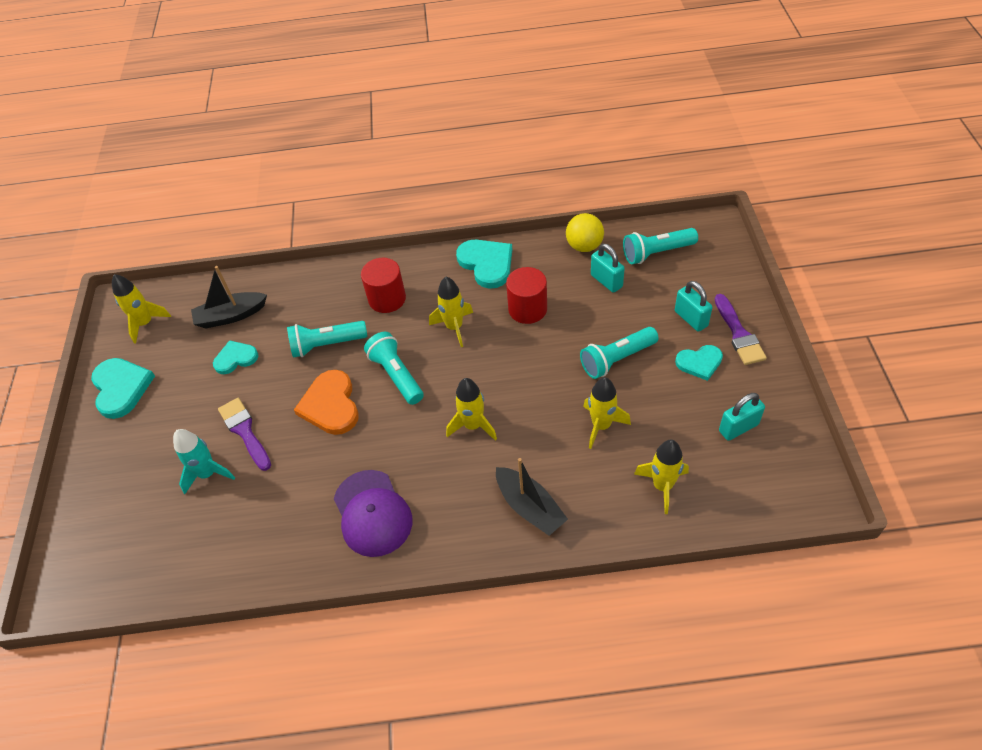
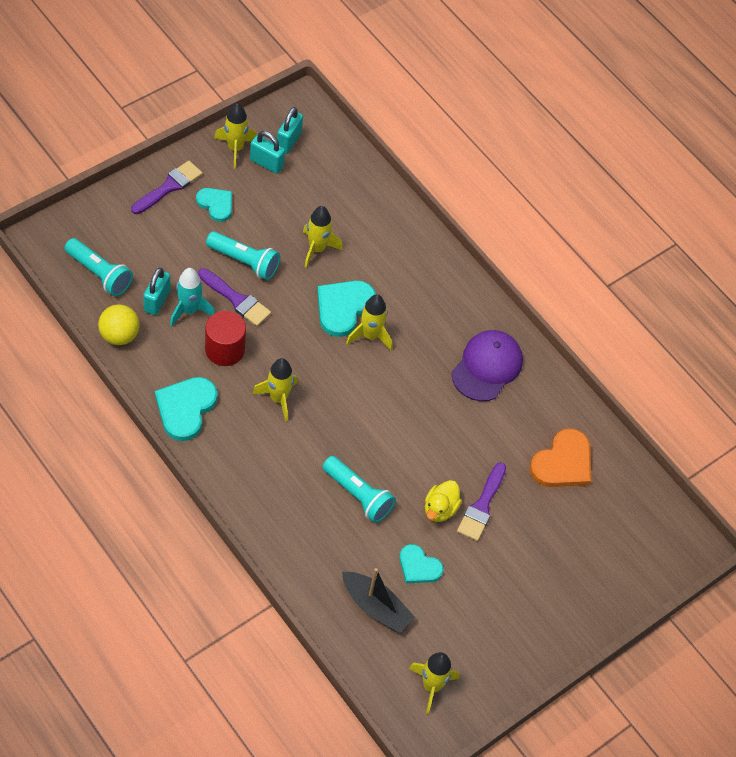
camera: 135 degrees left, 5 degrees up
turquoise heart [91,358,155,419] -> turquoise heart moved to [317,281,376,337]
turquoise rocket [173,429,235,494] -> turquoise rocket moved to [170,268,215,327]
orange heart [294,370,359,435] -> orange heart moved to [530,428,591,487]
red cylinder [361,258,406,313] -> none
turquoise flashlight [364,332,424,405] -> none
black boat [496,458,568,536] -> none
yellow rocket [634,440,689,514] -> yellow rocket moved to [214,103,257,169]
turquoise padlock [675,281,713,332] -> turquoise padlock moved to [277,107,303,154]
none -> purple brush [198,268,271,326]
none -> yellow duck [425,480,462,522]

